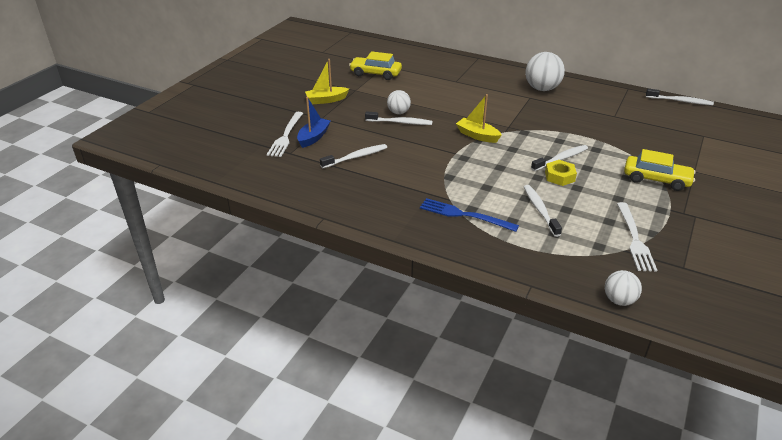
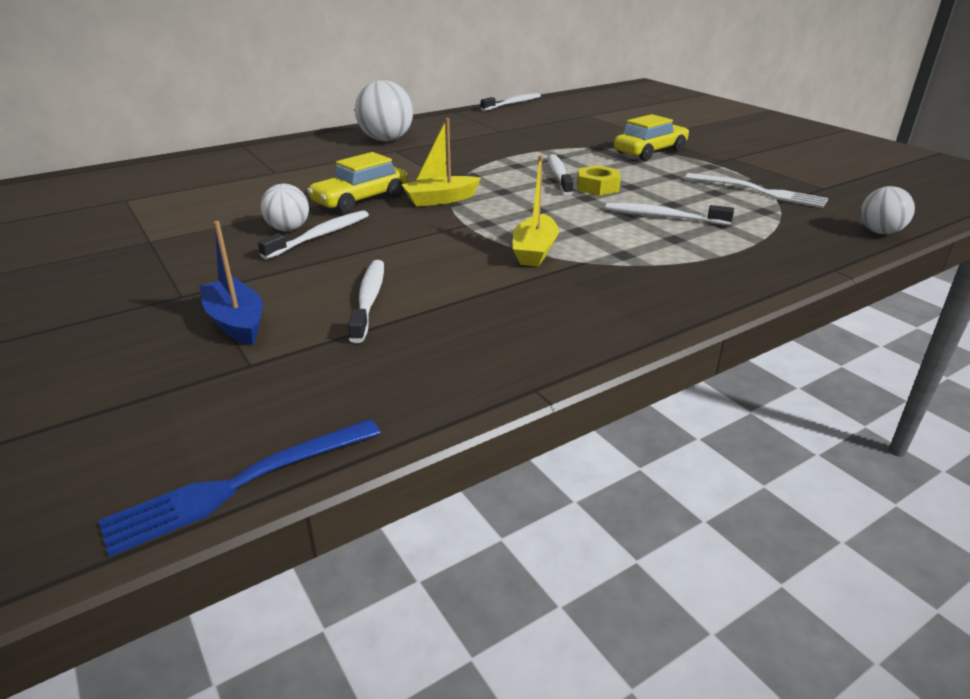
camera: 60 degrees left, 5 degrees down
white fork [267,112,303,157] -> none
yellow boat [305,59,349,104] -> yellow boat moved to [513,155,559,267]
yellow car [349,51,402,80] -> yellow car moved to [307,152,407,213]
blue fork [420,198,519,232] -> blue fork moved to [98,419,381,557]

